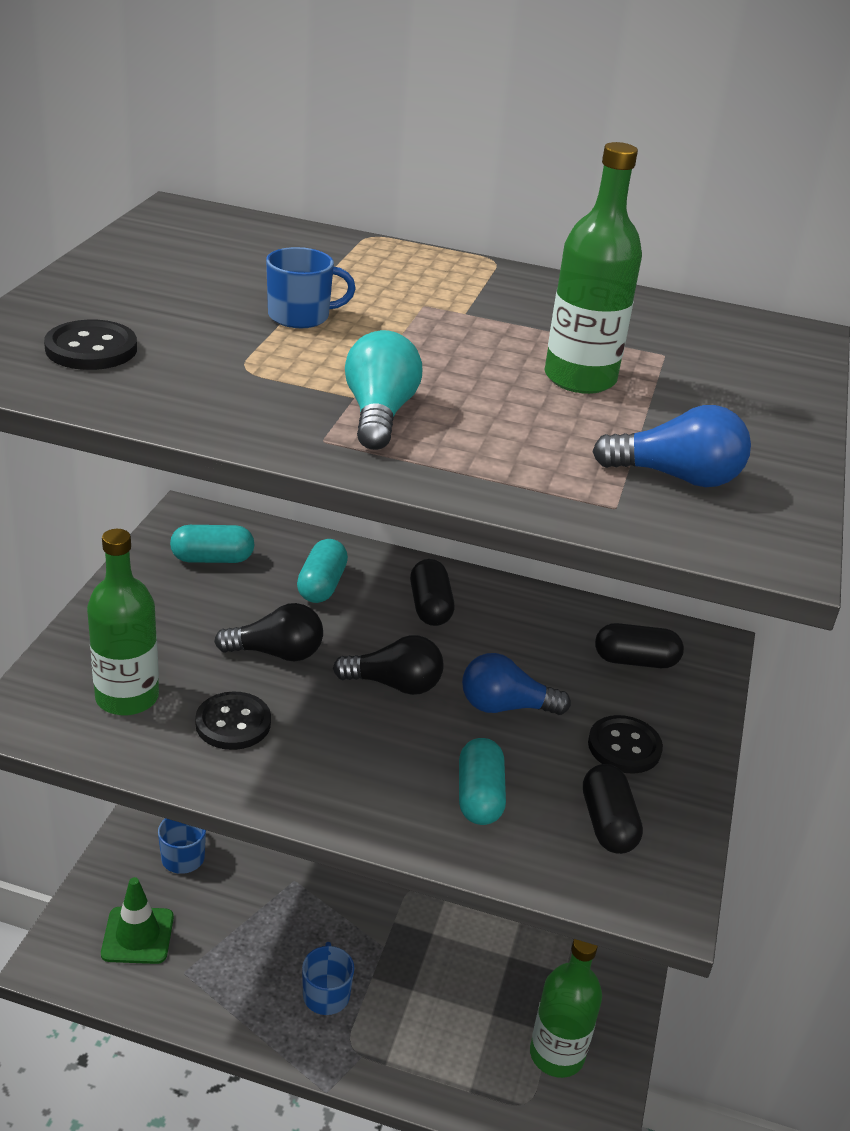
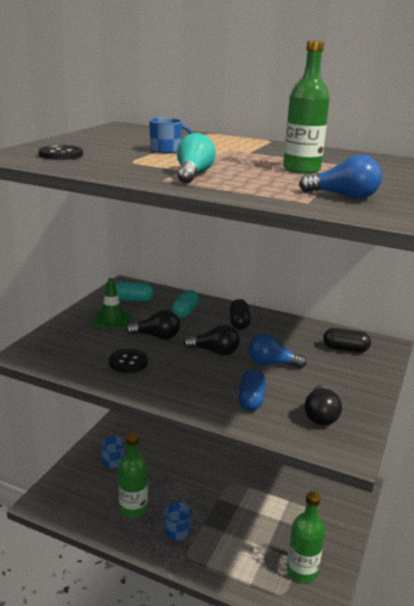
camera: 10 degrees right, 10 degrees down
green bottle [87,529,159,716] -> green bottle moved to [118,433,148,518]
green traffic cone [101,877,174,964] -> green traffic cone moved to [91,278,132,330]
turquoise capsule [459,738,506,825] -> blue capsule [238,369,266,411]
black capsule [583,764,643,854] -> black light bulb [305,384,342,426]
black button [588,715,663,774] -> none

